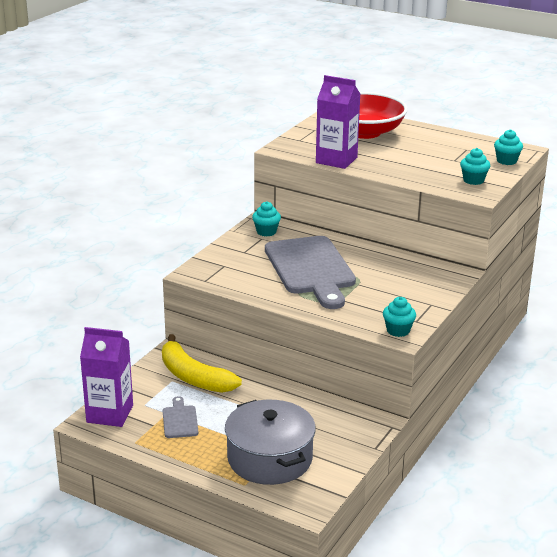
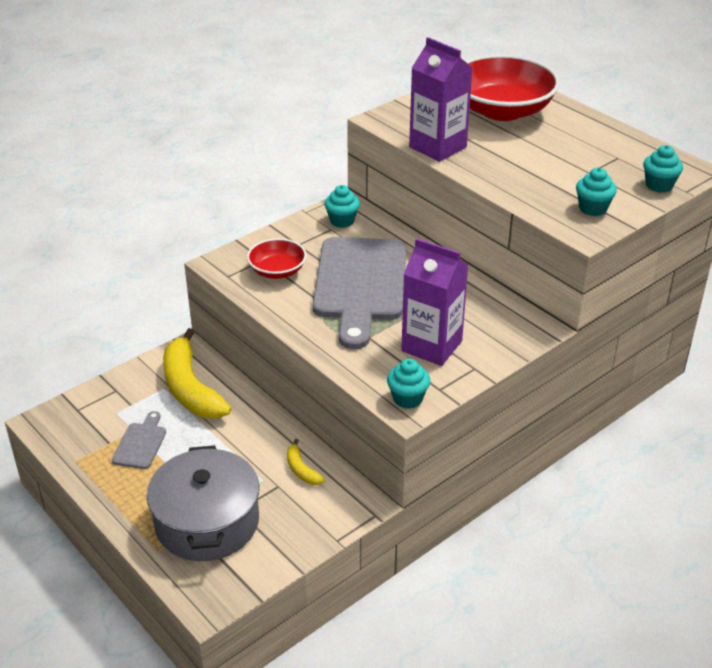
camera: 20 degrees right, 10 degrees up
purple carton [80,327,133,427] -> purple carton moved to [401,238,469,366]
none -> red bowl [247,238,307,279]
none -> yellow banana [287,439,325,485]

